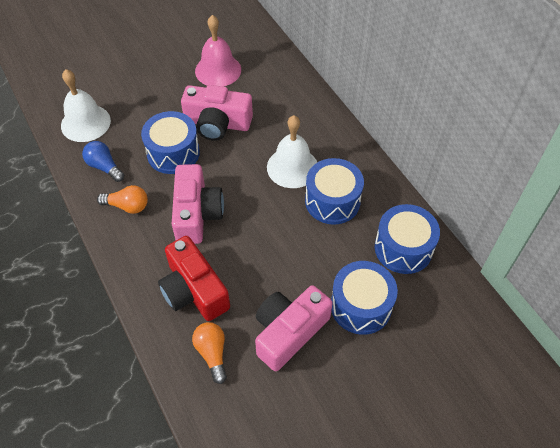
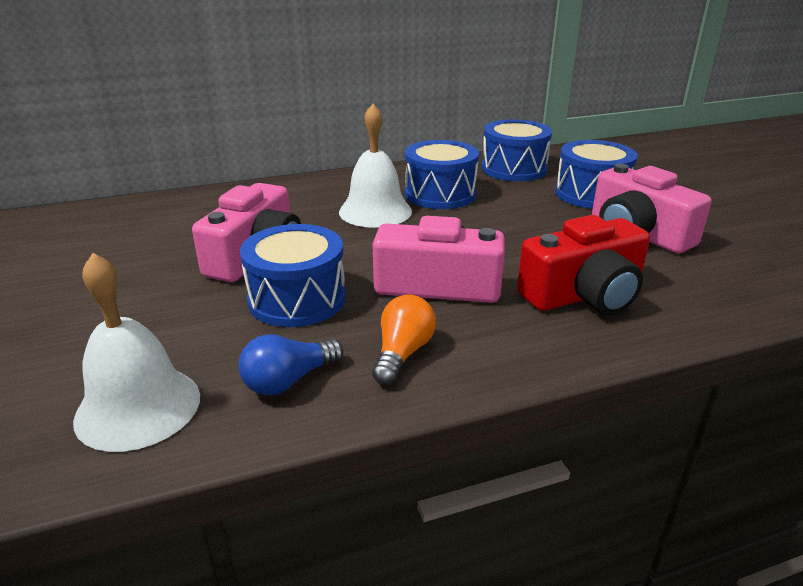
camera: 80 degrees left, 25 degrees down
orange light bulb [192,322,227,384] -> none
pink bell [195,15,241,87] -> none

